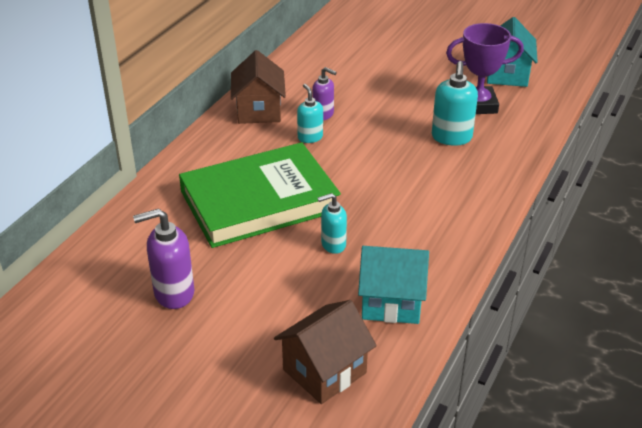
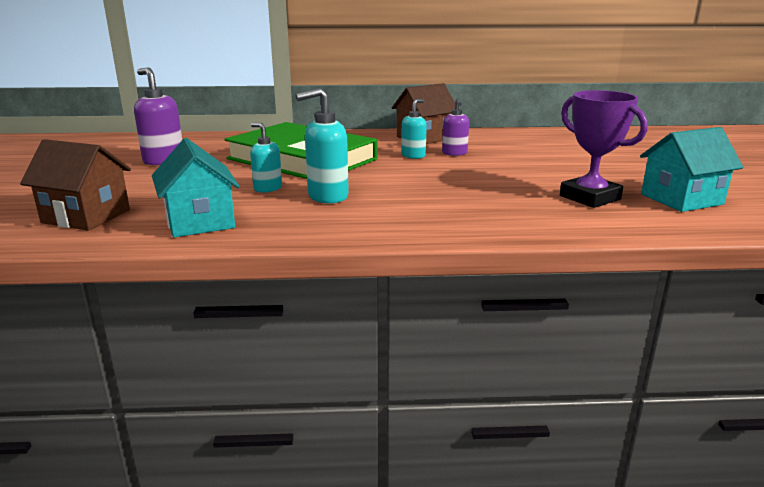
camera: 60 degrees right, 15 degrees down
turquoise soap dispenser [432,61,478,146] -> turquoise soap dispenser moved to [296,88,349,203]

